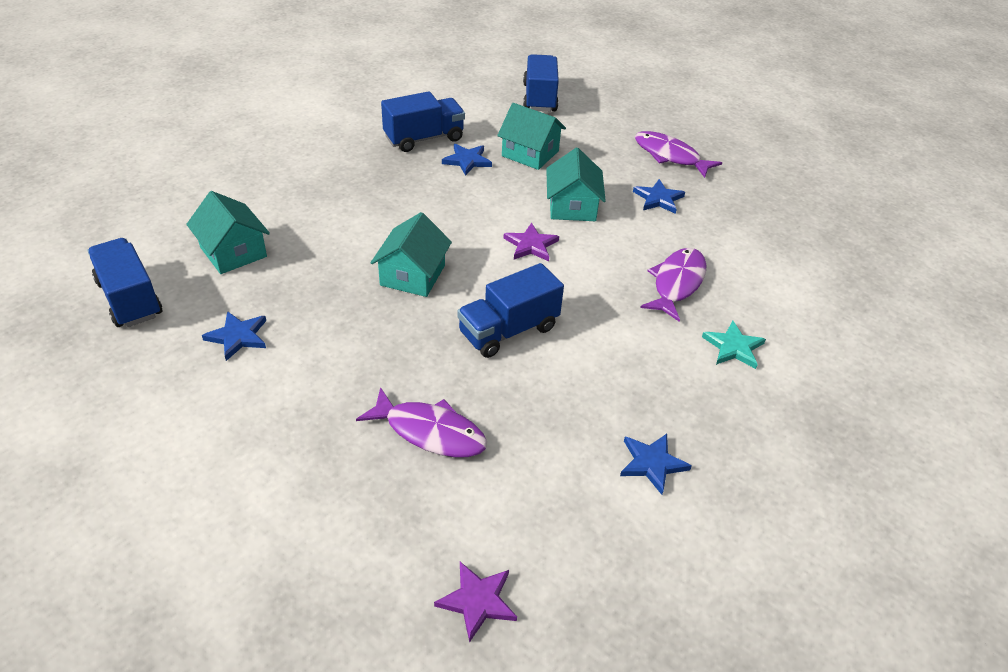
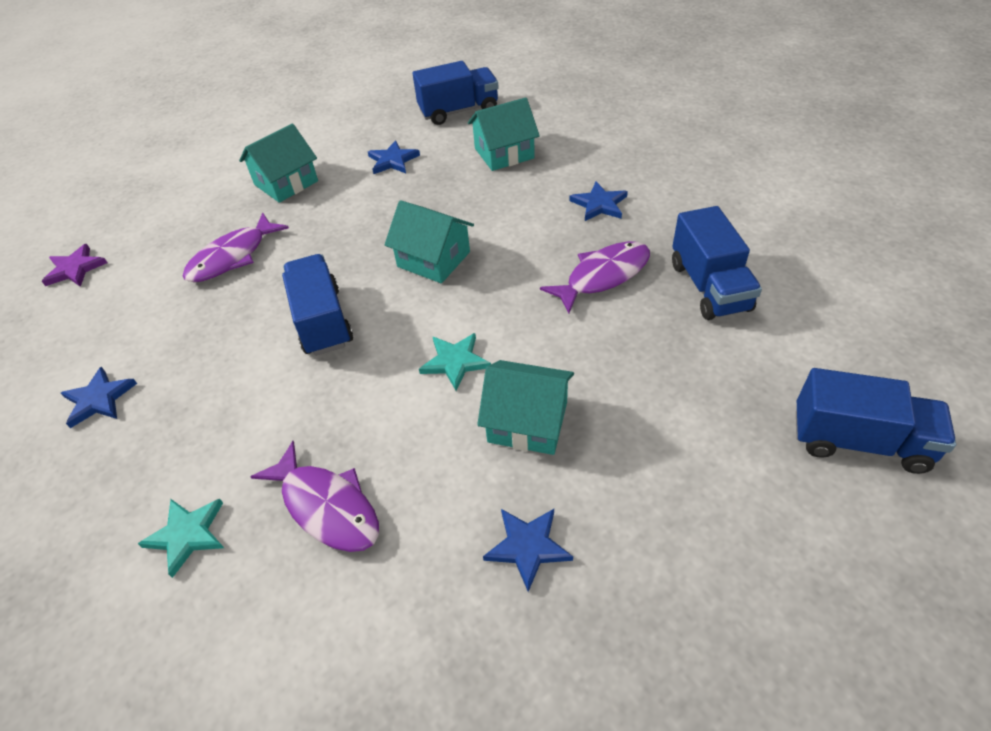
camera: 110 degrees right, 5 degrees up
blue star [442,144,492,176] -> blue star moved to [569,182,628,221]
turquoise house [497,103,566,170] -> turquoise house moved to [239,124,318,203]
purple star [504,223,559,261] -> turquoise star [419,333,491,391]
purple fish [635,131,722,178] -> purple fish moved to [540,241,650,313]

